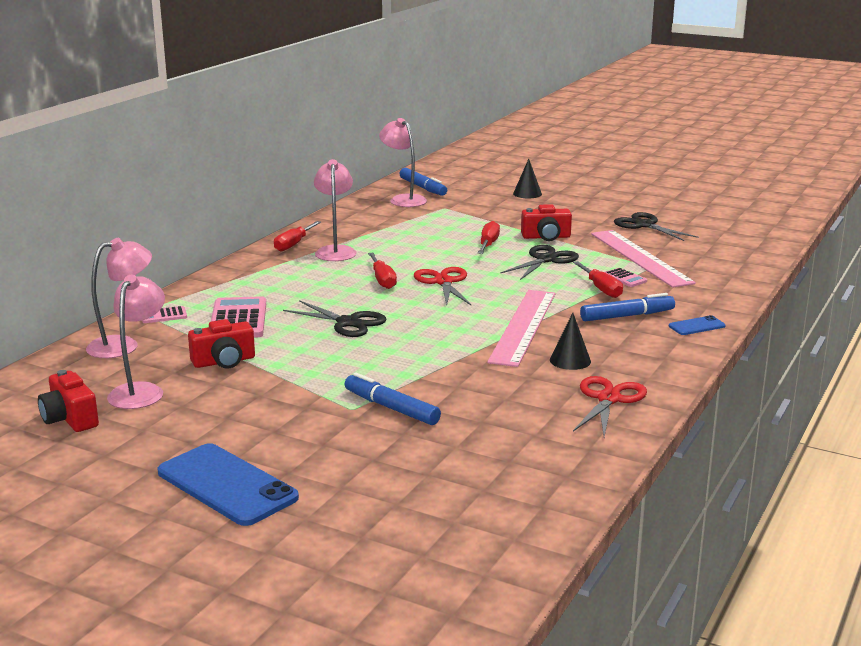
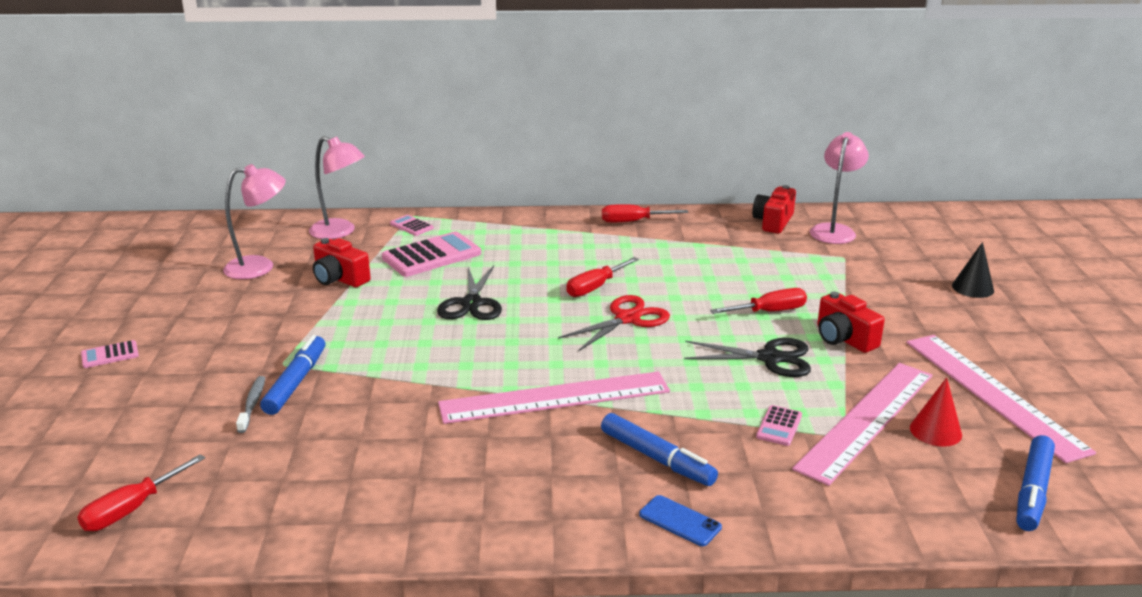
camera: 60 degrees right, 5 degrees up
red camera [38,370,99,432] -> red camera moved to [752,185,796,233]
blue phone [158,443,299,526] -> pink calculator [81,340,139,368]
pink lamp [314,159,357,261] -> none
blue marker [399,168,447,196] -> blue marker moved to [1017,435,1055,531]
black cone [550,313,591,370] -> none
red screwdriver [573,261,623,298] -> red screwdriver moved to [77,454,205,531]
red scissors [573,376,647,437] -> none
black scissors [614,212,699,241] -> pink ruler [906,335,1096,463]
none -> grey toothbrush [236,376,265,433]
none -> red cone [910,377,962,447]

